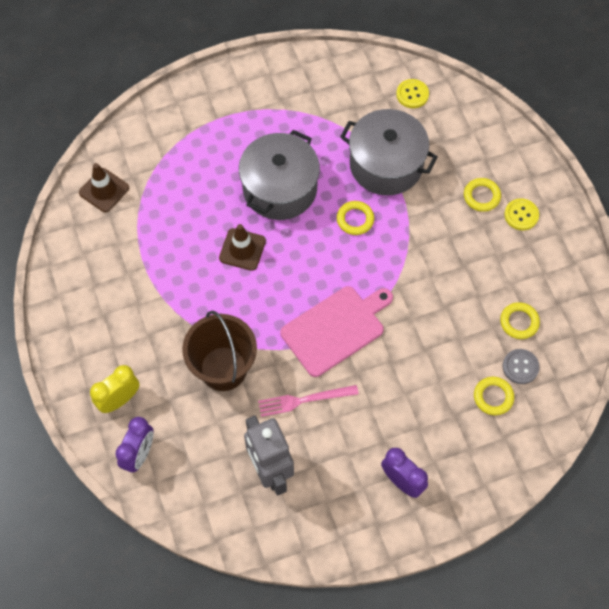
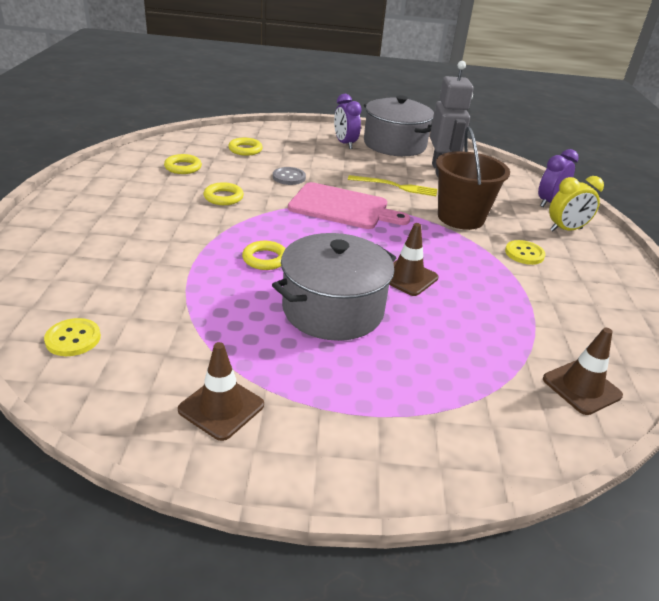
camera: 160 degrees left, 30 degrees down
pink fork [258,385,359,417] -> yellow fork [348,175,437,196]
pink cutting board [280,286,393,377] -> pink cutting board turned 150 degrees counterclockwise [288,182,410,229]
grey pot [340,109,438,195] -> grey pot moved to [364,95,434,156]
yellow ring [464,178,501,212] -> yellow ring moved to [204,182,244,205]
grey button [502,349,540,384] -> grey button moved to [273,167,306,185]
yellow button [504,198,539,230] -> yellow button moved to [505,240,546,265]
none -> brown traffic cone [178,342,264,441]

